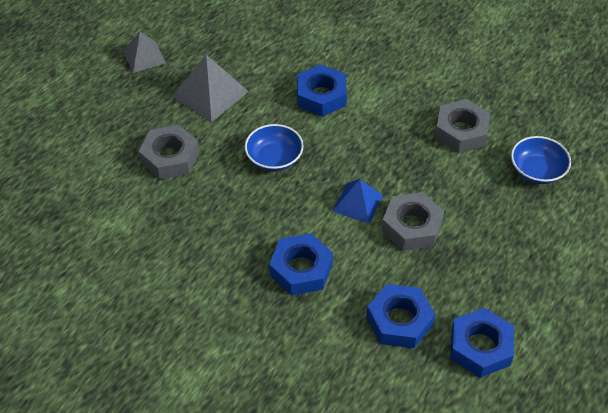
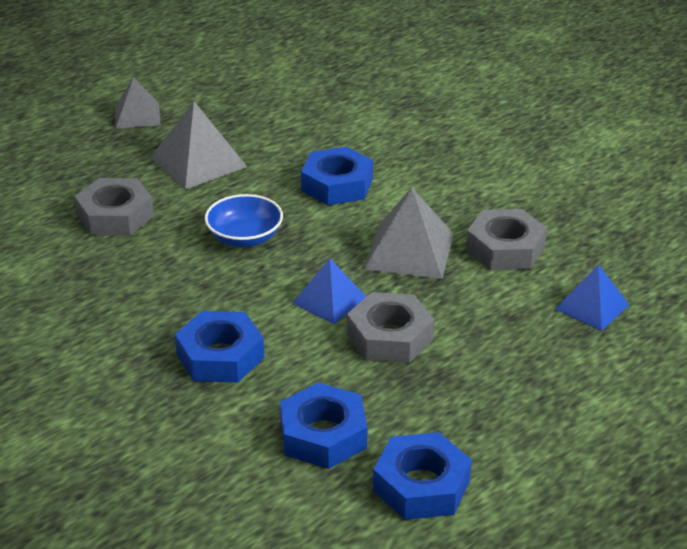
camera: 15 degrees right, 15 degrees down
blue bowl [511,136,571,184] -> blue pyramid [555,264,630,331]
none -> grey pyramid [364,187,454,279]

